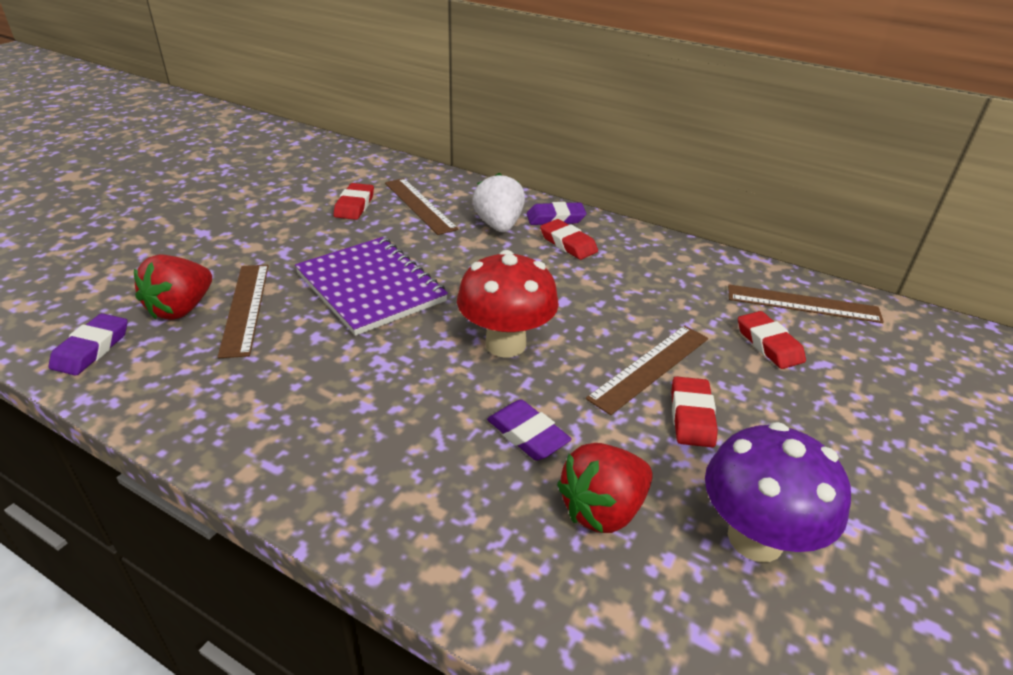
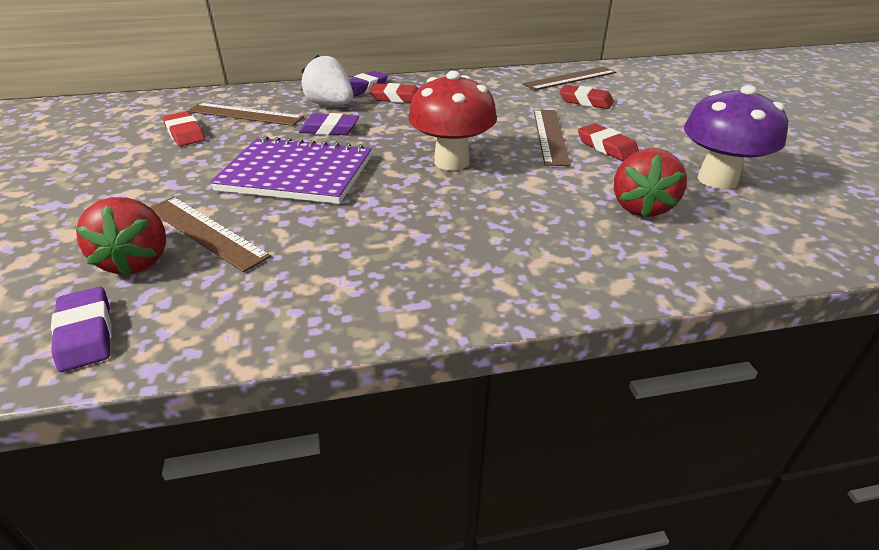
camera: 40 degrees left, 0 degrees up
purple eraser [487,399,572,460] -> purple eraser moved to [299,113,359,135]

